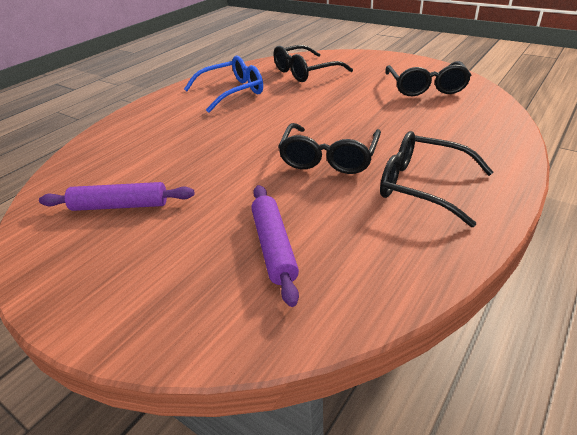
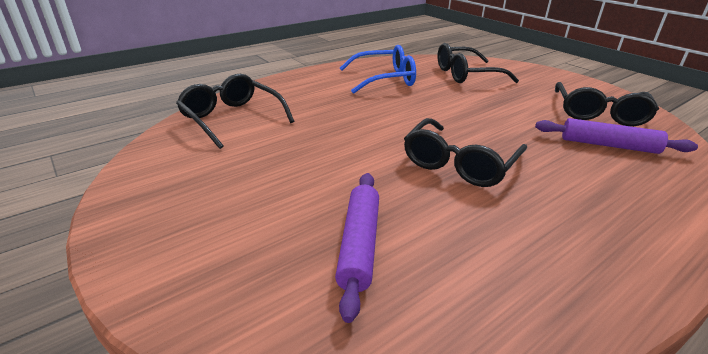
camera: 15 degrees right, 5 degrees down
purple rolling pin [39,182,194,211] -> purple rolling pin moved to [535,118,698,154]
black glasses [380,131,493,227] -> black glasses moved to [176,74,294,149]

